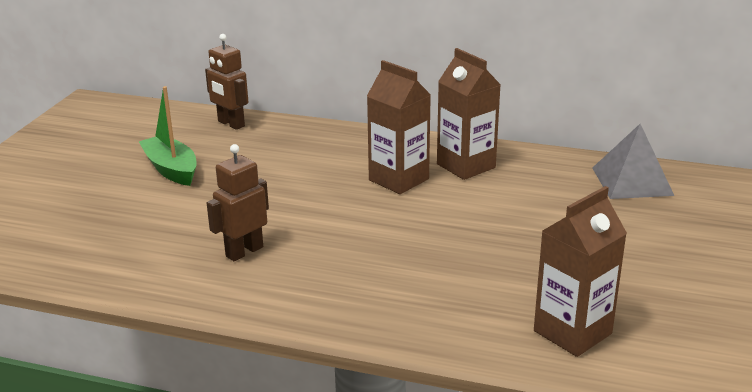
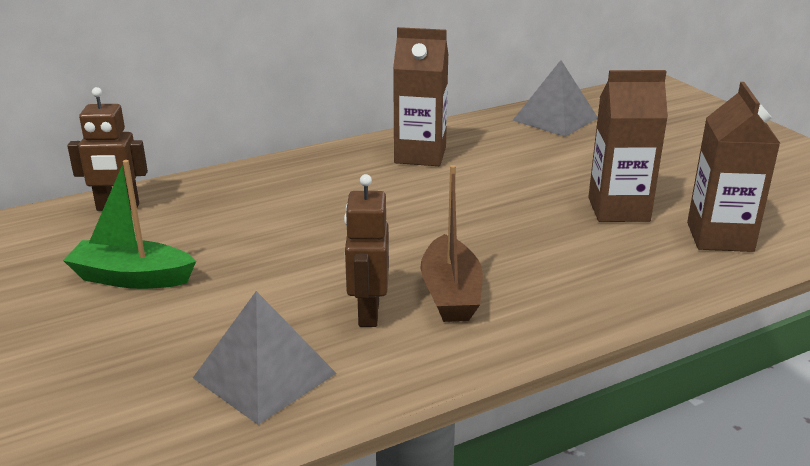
camera: 45 degrees left, 0 degrees up
brown carton [367,60,431,194] -> brown carton moved to [588,70,668,222]
none -> grey pyramid [193,291,337,425]
none -> brown boat [421,165,483,322]

